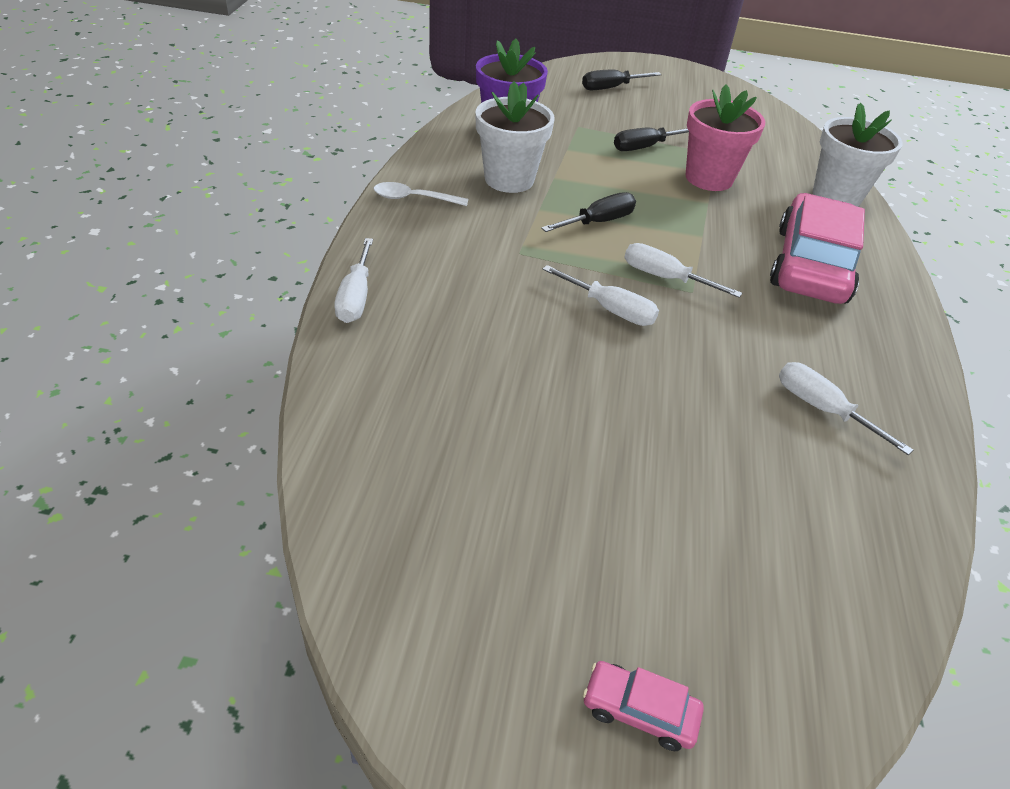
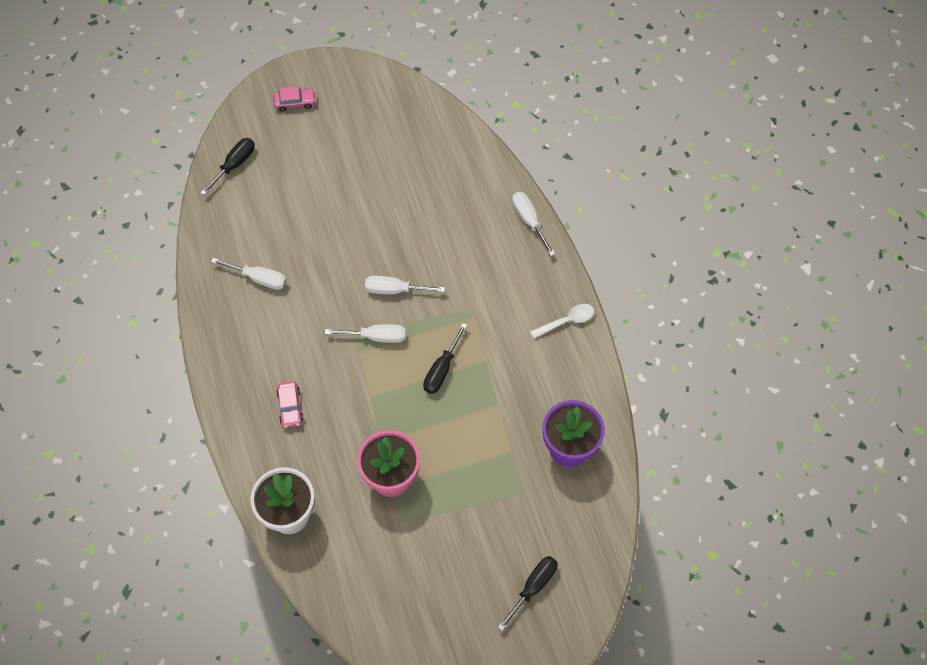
camera: 155 degrees right, 20 degrees up
white flower pot [475,81,555,193] -> none
black screwdriver [614,127,689,151] -> black screwdriver moved to [200,138,255,195]
pink car [770,193,865,304] -> pink car [276,381,304,428], size x0.42

